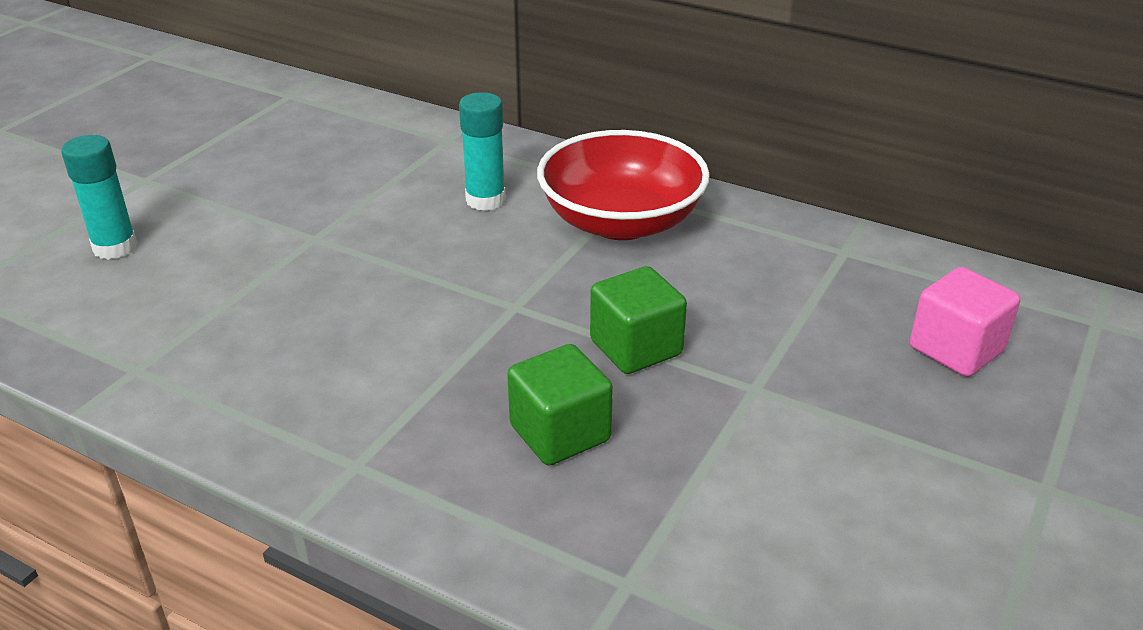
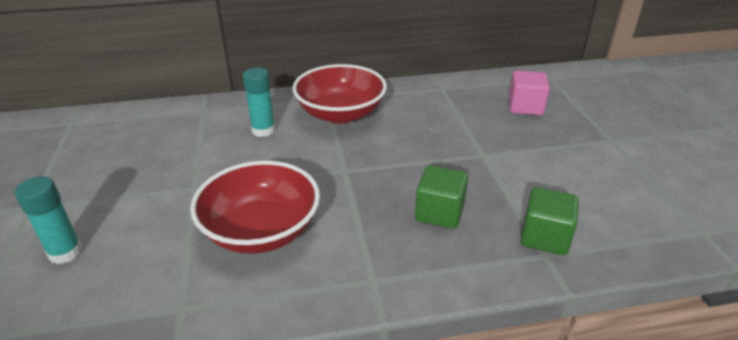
camera: 40 degrees left, 0 degrees up
green cube [590,266,687,374] -> green cube moved to [520,187,579,255]
none -> red bowl [190,161,320,254]

